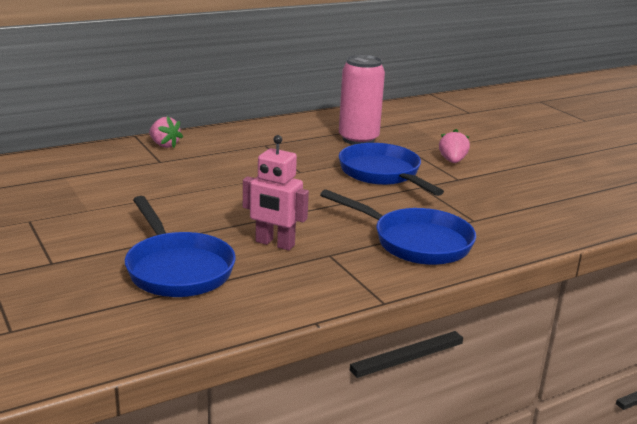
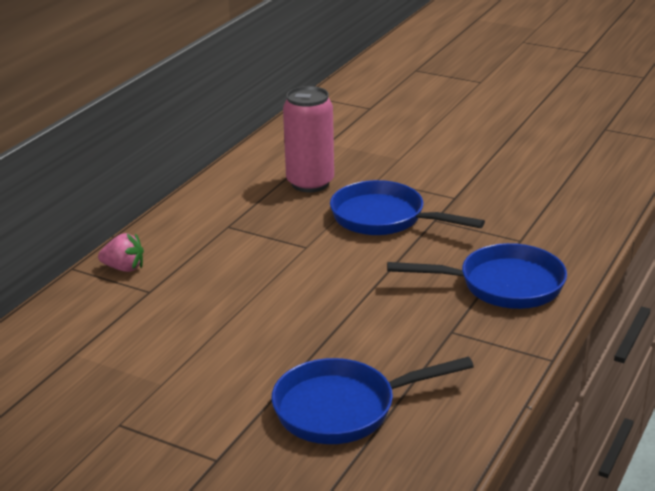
camera: 30 degrees left, 5 degrees up
blue pan [125,196,236,297] -> blue pan turned 135 degrees clockwise [271,357,474,444]
pink robot [243,135,309,250] -> none
pink strawberry [439,129,470,163] -> none

